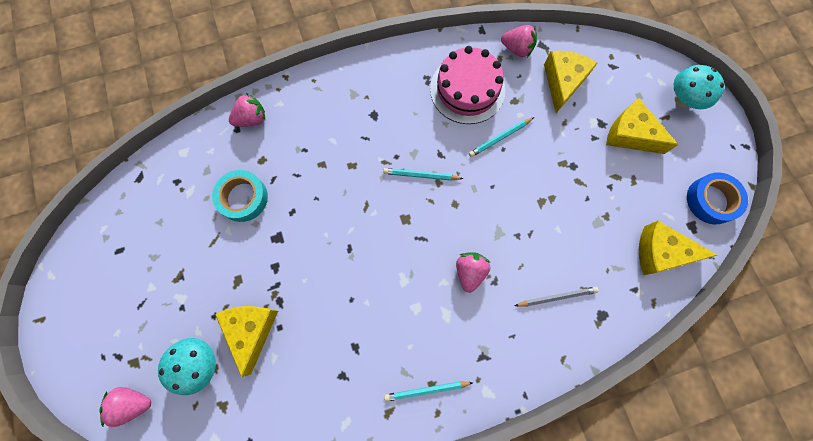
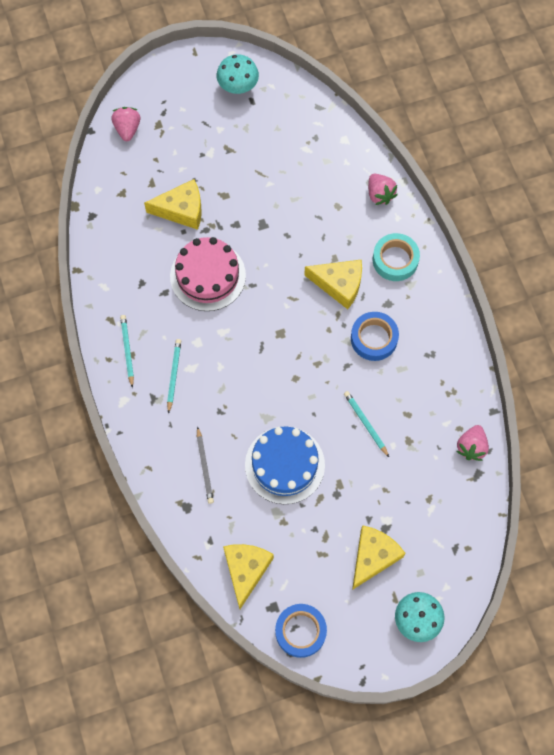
camera: 90 degrees right, 5 degrees down
turquoise mushroom [158,338,216,395] -> turquoise mushroom moved to [217,54,259,94]
turquoise tape [212,170,268,222] -> turquoise tape moved to [373,233,420,281]
turquoise pencil [383,168,463,181] -> turquoise pencil moved to [167,339,181,414]
pink cake [430,46,505,124] -> pink cake moved to [170,237,246,311]
pink strawberry [456,252,491,293] -> none
yellow cheese [544,51,597,113] -> yellow cheese moved to [304,259,362,309]
none -> blue cake [245,426,325,504]
none -> blue tape [351,312,399,361]

